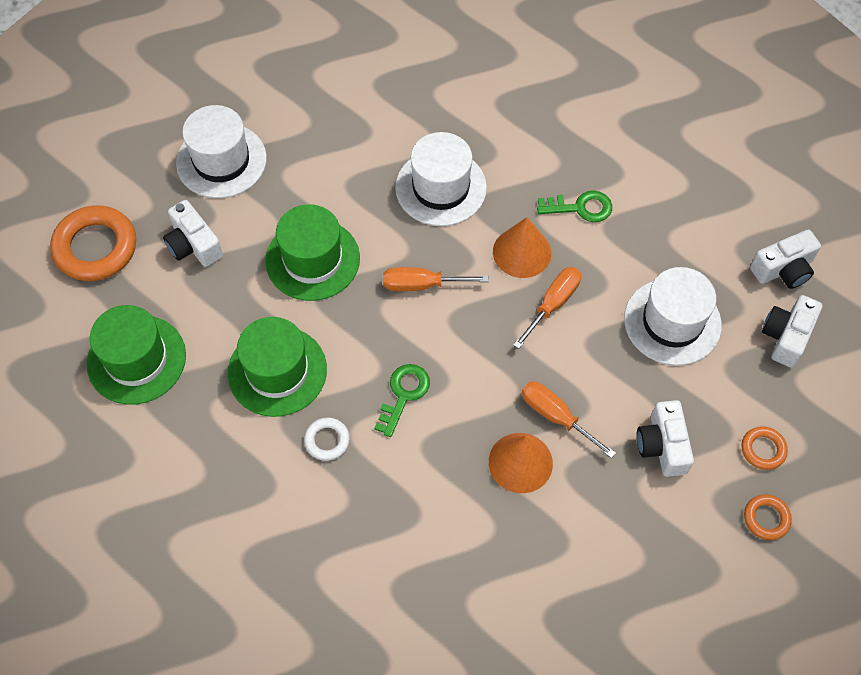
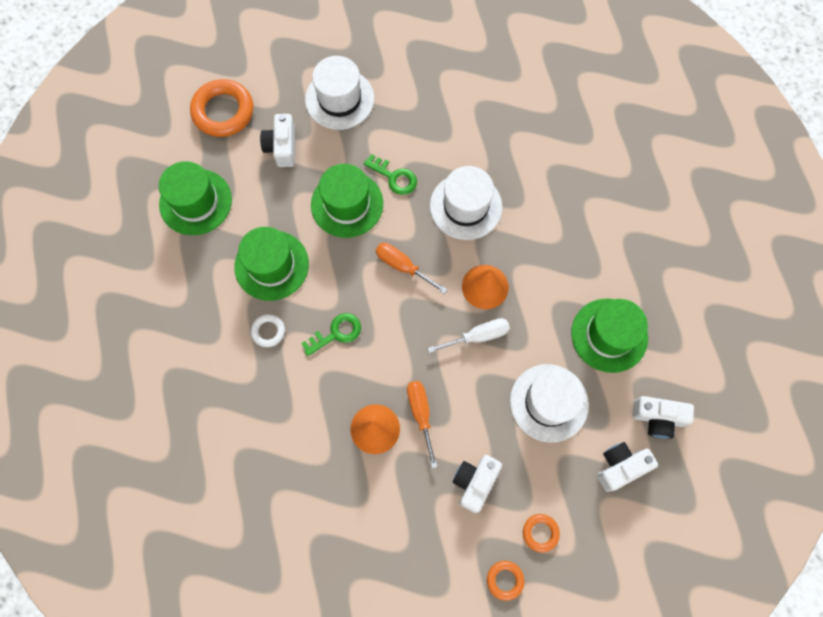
camera: 35 degrees right, 10 degrees up
orange screwdriver [513,267,581,349] -> white screwdriver [427,318,510,353]
green key [537,191,612,222] -> green key moved to [363,154,417,195]
none -> green hat [571,298,648,373]

